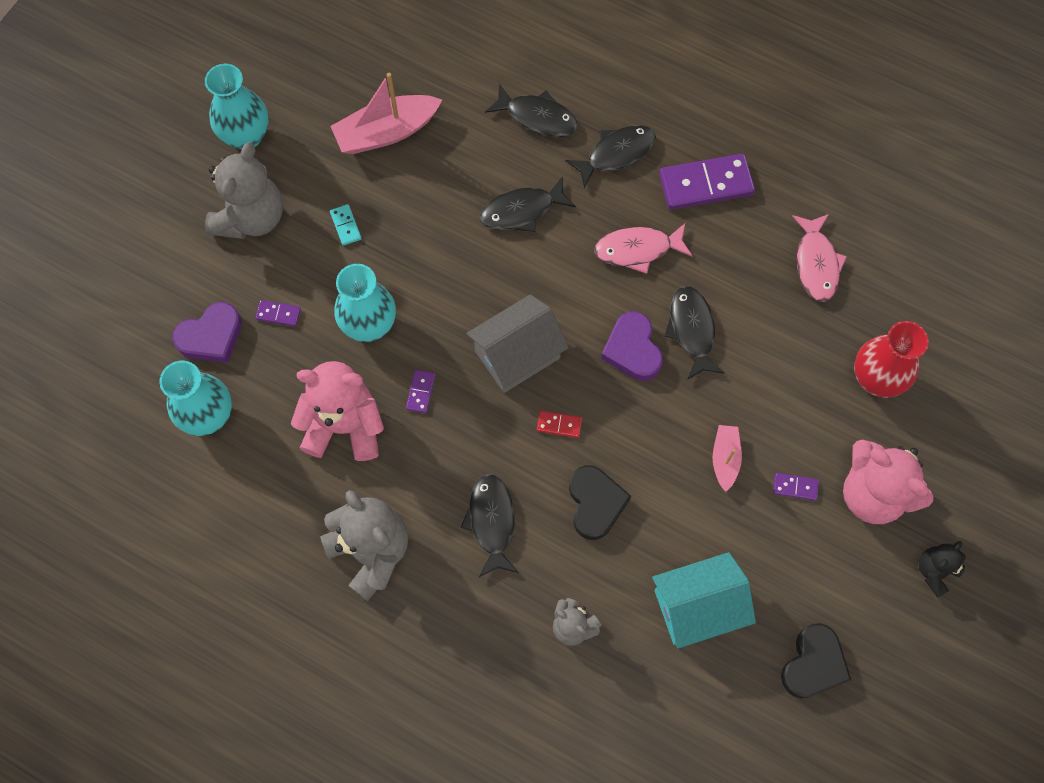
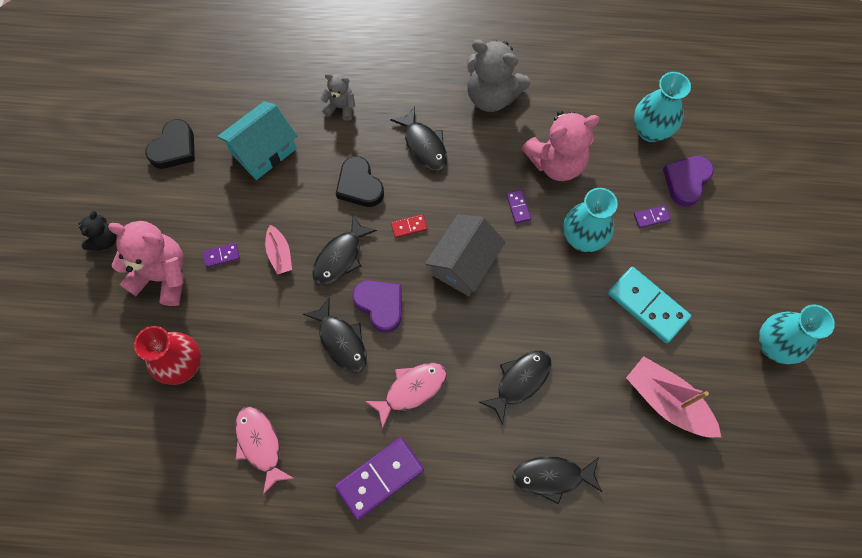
camera: 155 degrees right, 0 degrees up
grey teddy bear [205,142,283,239] -> none
pink boat [330,73,442,154] -> pink boat turned 90 degrees counterclockwise [626,356,721,438]
turquoise domino [330,204,362,246] -> turquoise domino [608,267,691,343], size x2.19
black fish [565,125,656,189] -> black fish moved to [312,214,377,285]
black heart [781,623,851,698] -> black heart turned 150 degrees counterclockwise [145,119,195,169]

